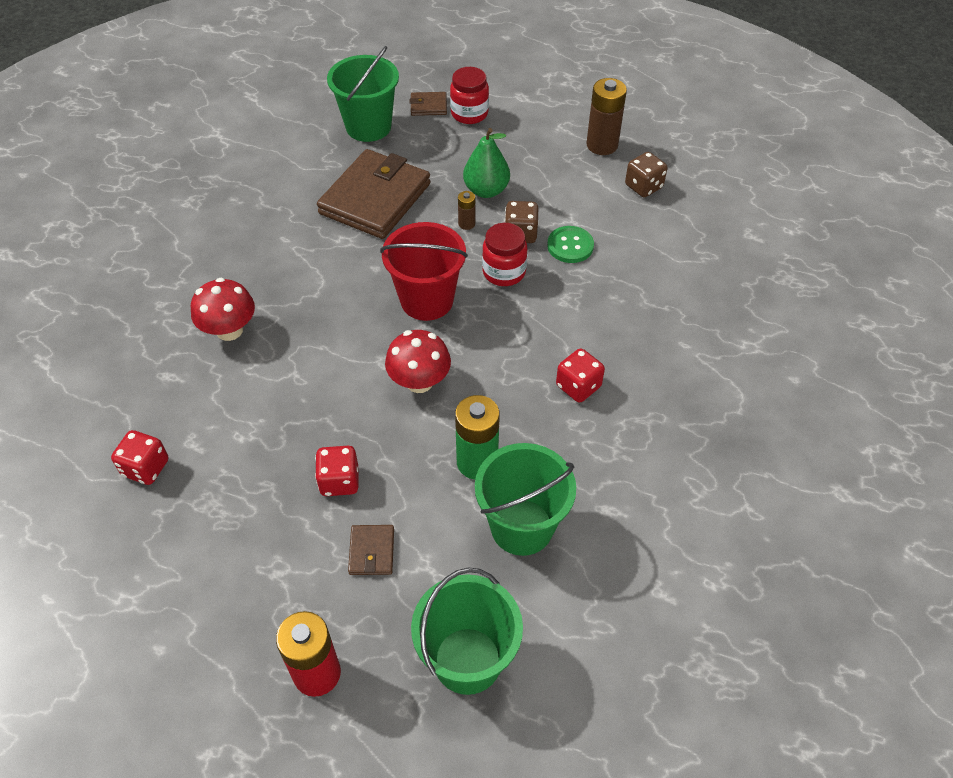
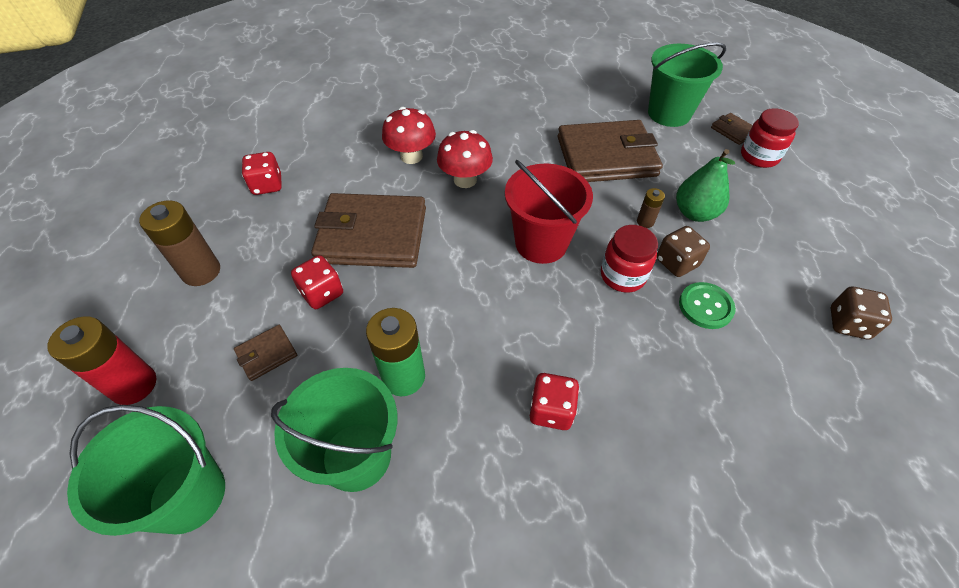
camera: 55 degrees right, 0 degrees up
red mushroom [385,330,451,393] -> red mushroom moved to [437,130,493,188]
brown battery [587,78,627,155] -> brown battery moved to [139,200,220,286]
none -> brown wallet [311,193,426,268]

